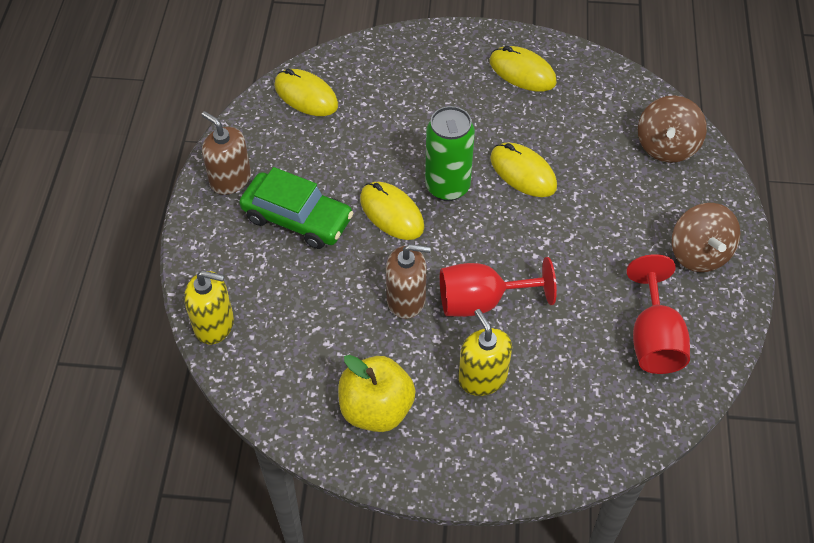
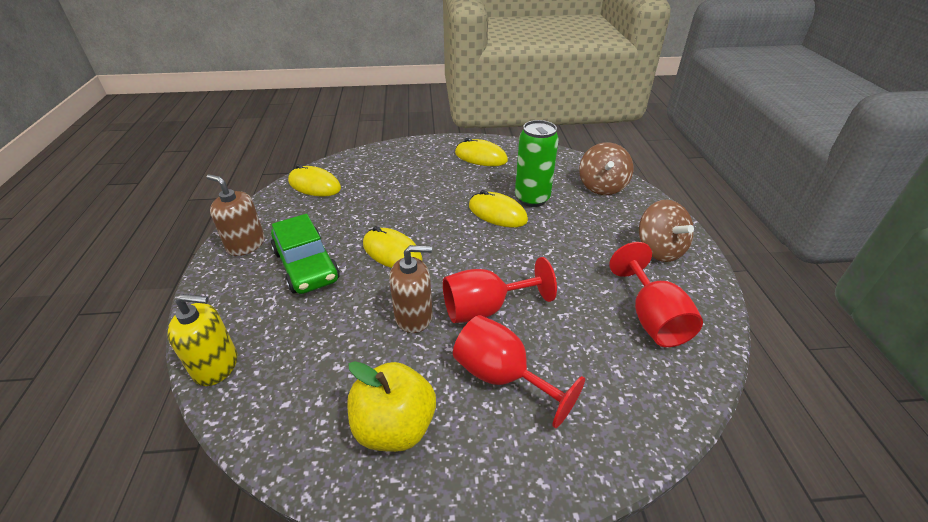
camera: 10 degrees left, 15 degrees down
green car [239,167,353,249] -> green car turned 45 degrees clockwise [271,214,340,294]
green can [425,106,475,201] -> green can moved to [515,120,559,207]
yellow soap dispenser [458,309,512,396] -> red goblet [453,315,585,428]

